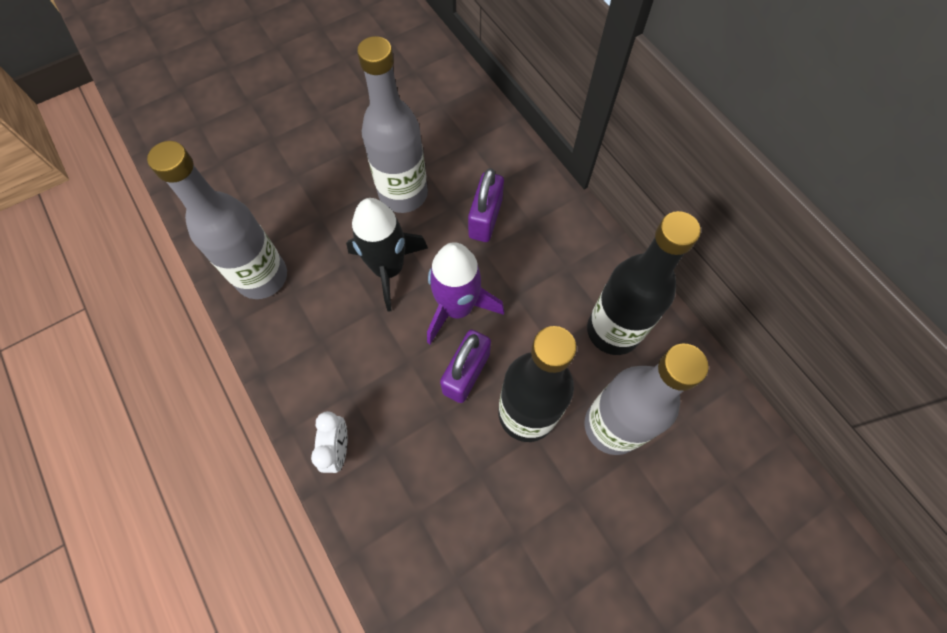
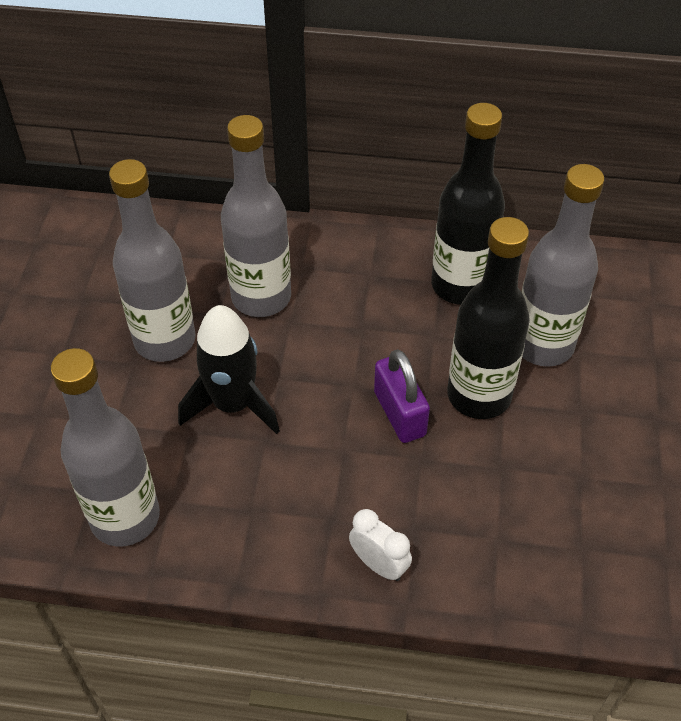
camera: 50 degrees left, 15 degrees down
purple rocket [427,242,504,344] -> none
purple padlock [468,168,504,242] -> grey bottle [221,115,291,317]

